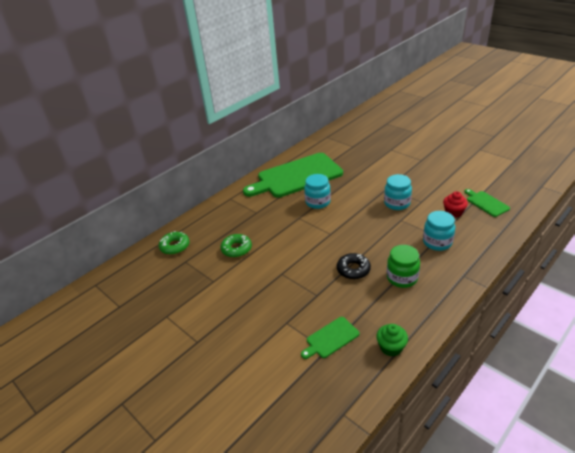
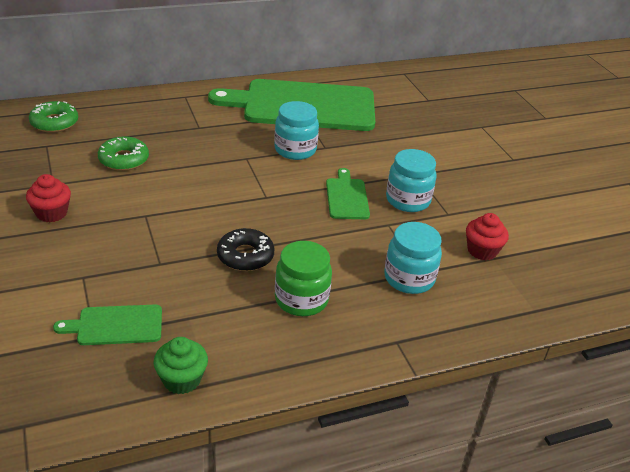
camera: 20 degrees right, 0 degrees up
green cutting board [464,189,510,217] -> green cutting board moved to [326,168,370,219]
none -> red cupcake [26,174,71,222]

